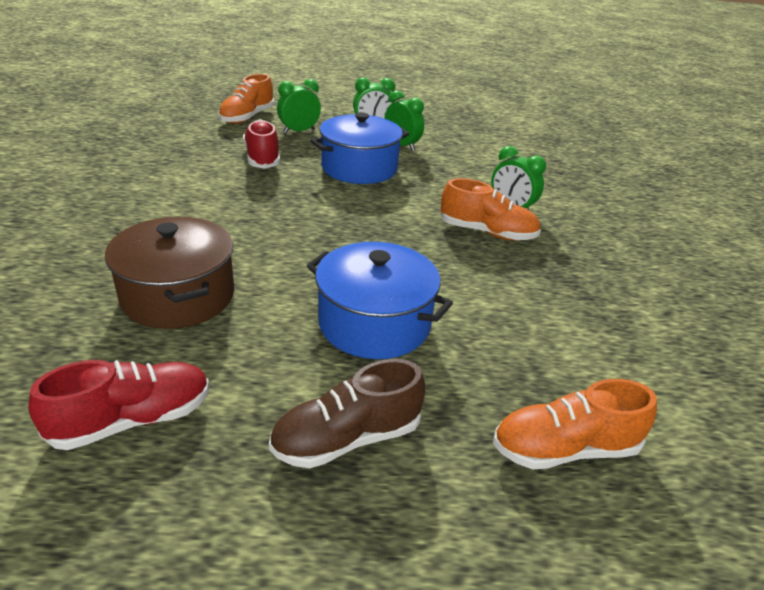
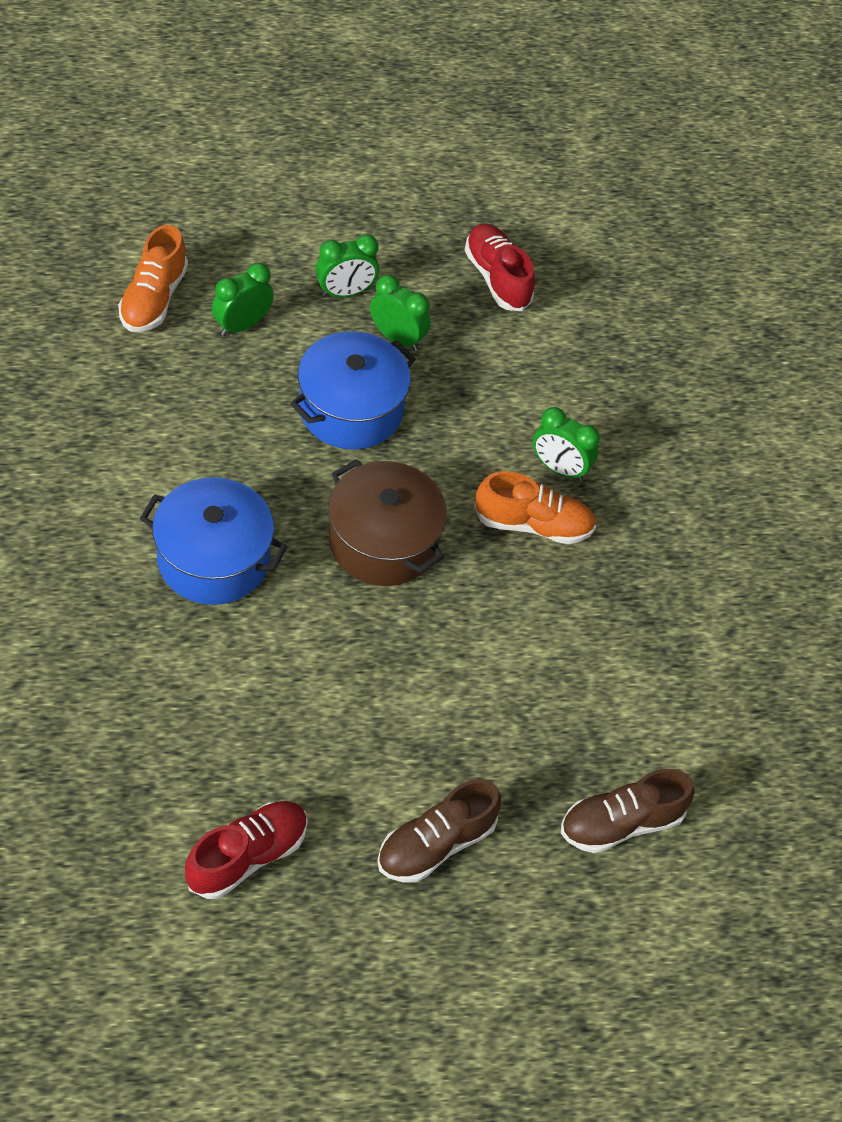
camera: 15 degrees left, 20 degrees up
brown pot [105,217,234,329] -> brown pot moved to [328,459,447,586]
red shoe [243,119,280,169] -> red shoe moved to [464,224,535,311]
blue pot [307,242,453,359] -> blue pot moved to [140,477,288,605]
orange shoe [493,379,657,469] -> brown shoe [561,769,694,853]

